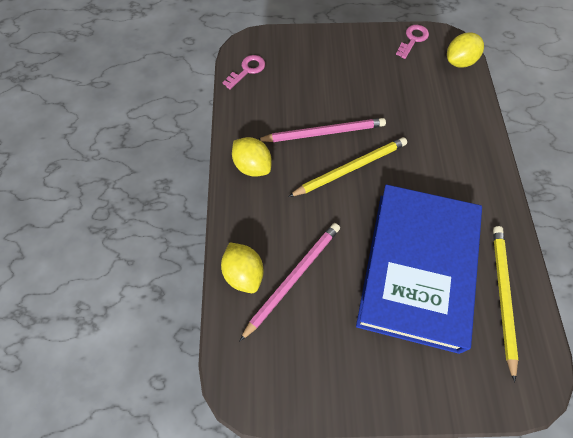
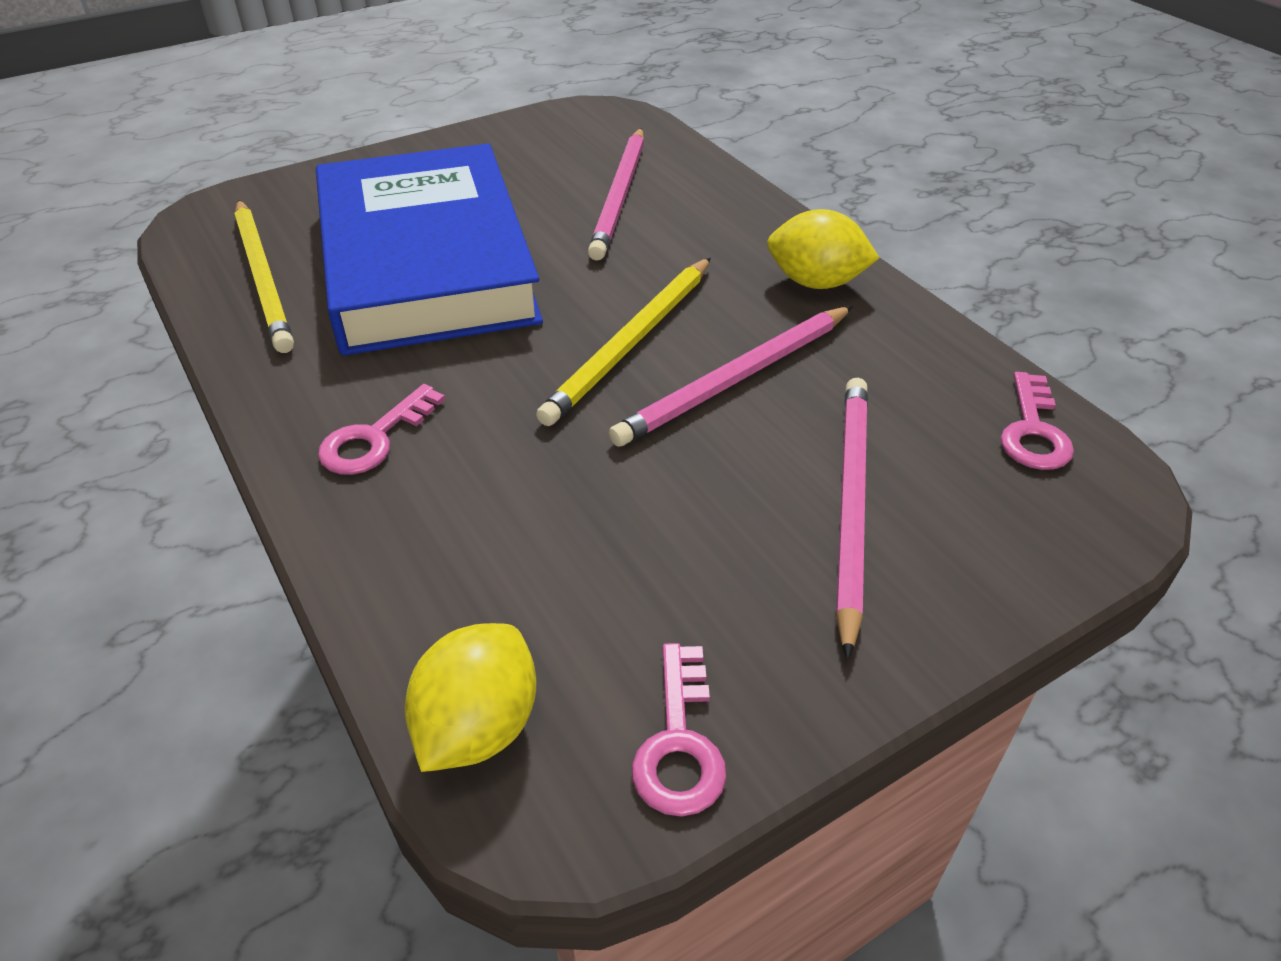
camera: 150 degrees right, 20 degrees down
yellow lemon [221,242,264,293] -> none
none -> pink key [318,384,445,475]
none -> pink pencil [836,378,868,660]

